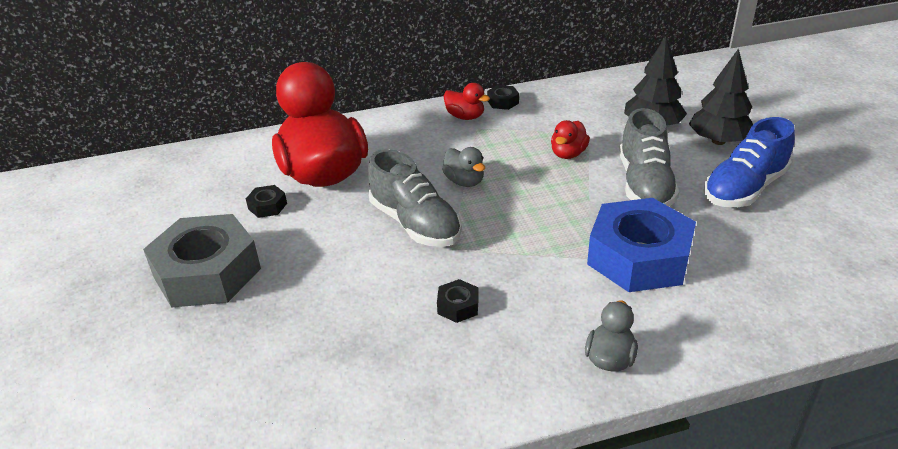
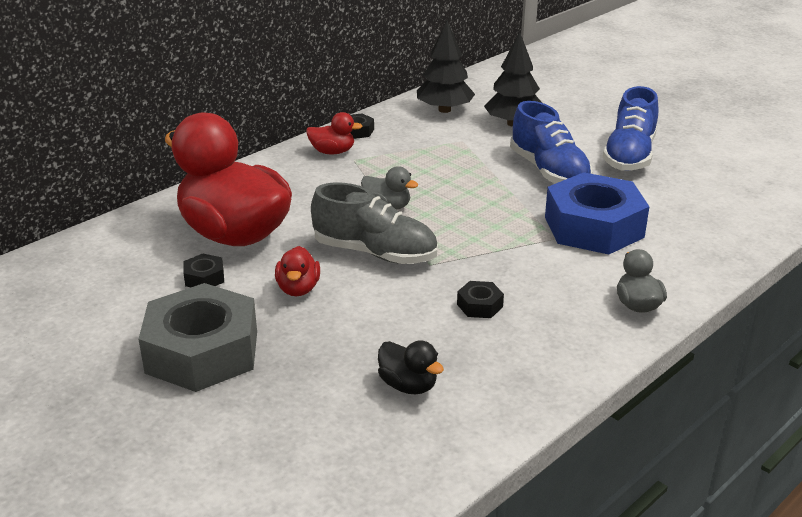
camera: 30 degrees left, 5 degrees down
red duck [551,120,590,159] -> red duck moved to [275,246,320,296]
grey shoe [619,108,679,206] -> blue shoe [510,101,593,184]
black tree [689,48,753,145] -> black tree moved to [417,20,475,113]
none -> black duck [378,340,444,394]

